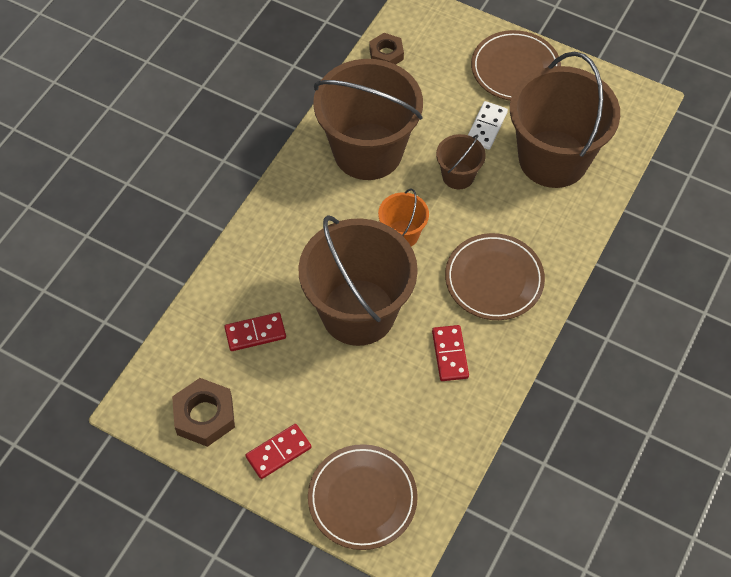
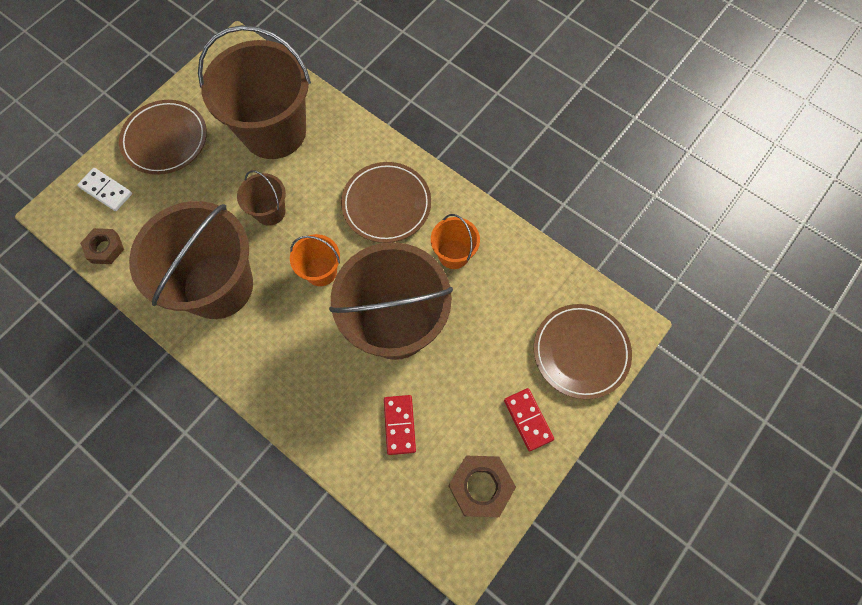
camera: 80 degrees left, 10 degrees up
red domino [432,325,469,381] -> orange bucket [431,214,480,269]
white domino [468,101,508,150] -> white domino moved to [77,168,132,211]

